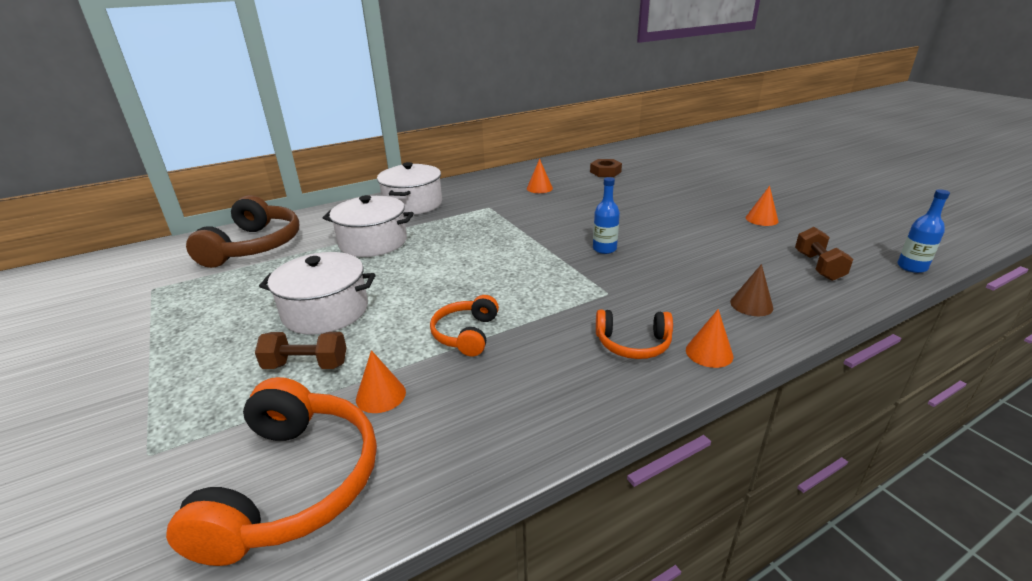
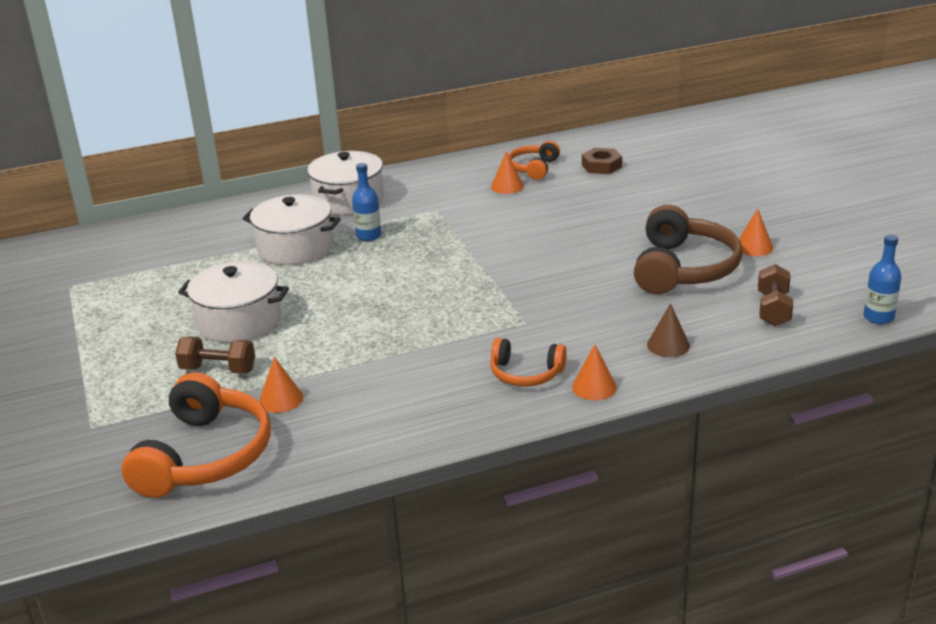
camera: 10 degrees right, 0 degrees up
brown headphones [186,195,299,268] -> brown headphones moved to [634,205,743,294]
orange headphones [430,295,499,356] -> orange headphones moved to [509,141,560,180]
blue bottle [593,177,620,254] -> blue bottle moved to [352,163,381,241]

